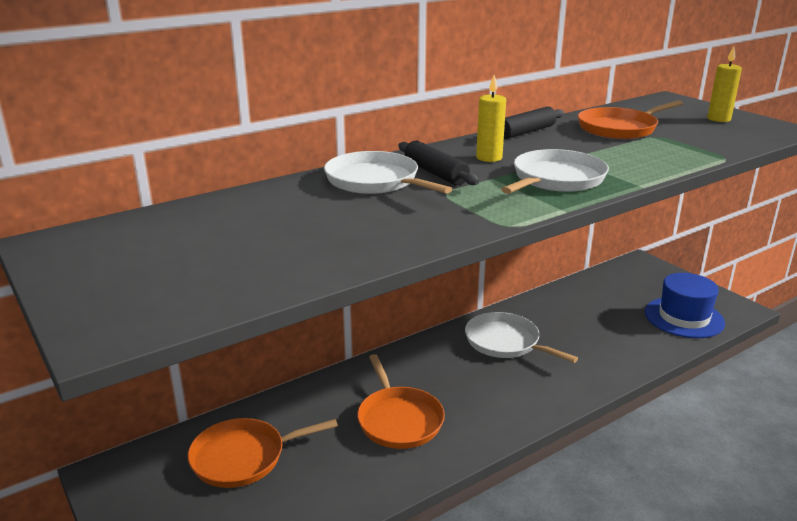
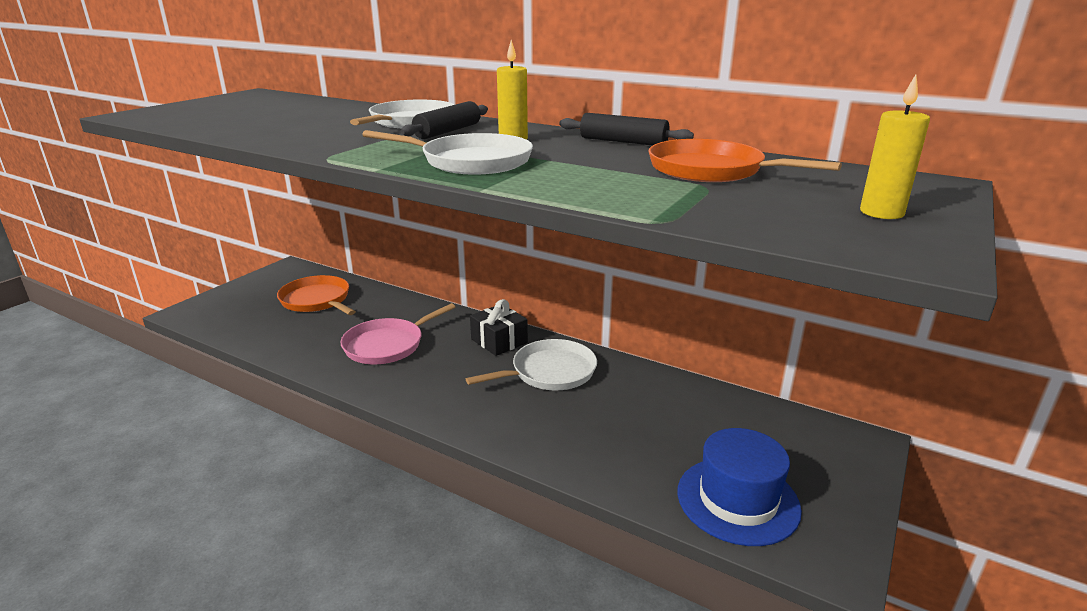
camera: 65 degrees right, 0 degrees up
orange pan [357,354,445,449] -> pink pan [341,303,455,364]
white pan [465,312,578,363] -> white pan turned 45 degrees clockwise [466,339,597,391]
none -> black gift [470,299,528,356]

